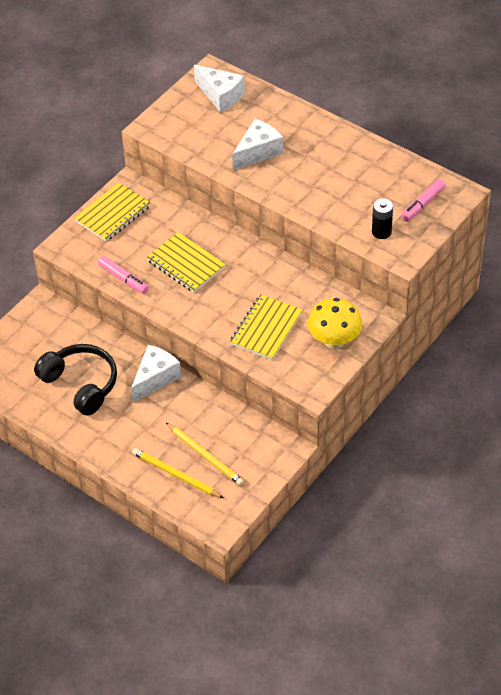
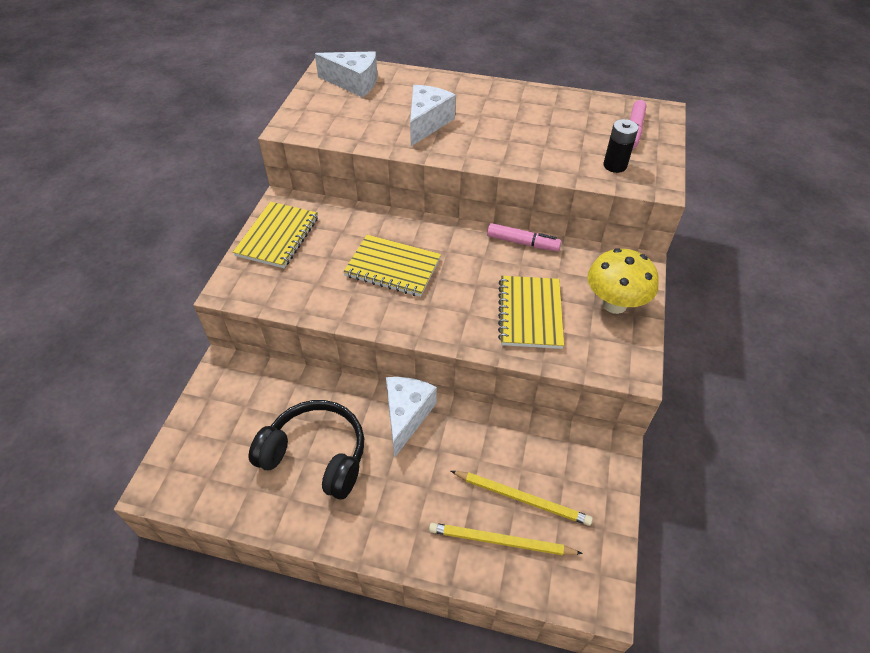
camera: 25 degrees left, 0 degrees up
pink marker [98,256,149,294] -> pink marker moved to [487,223,561,251]

